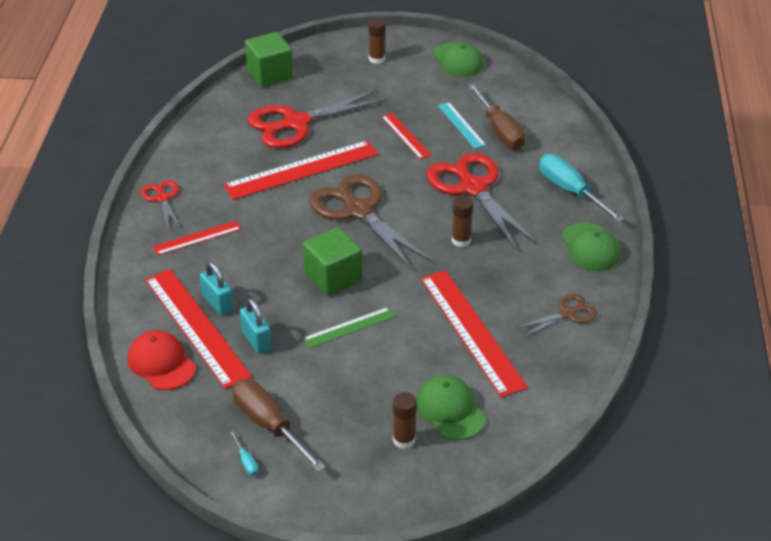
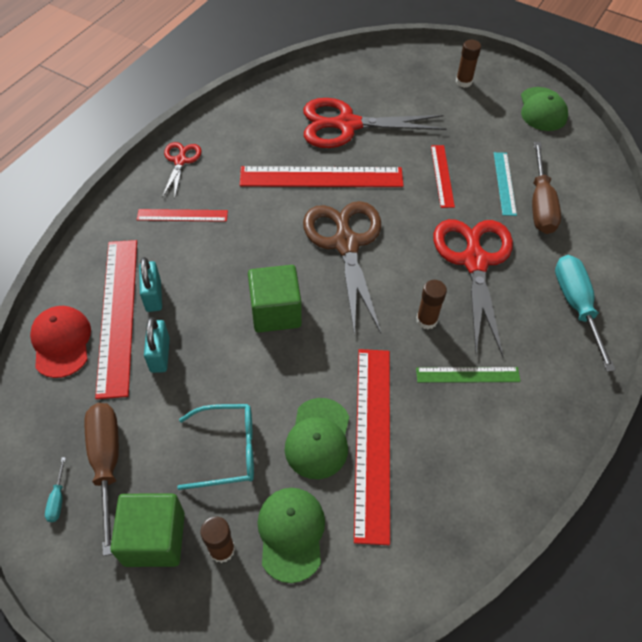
camera: 25 degrees right, 15 degrees up
green cube [245,32,293,87] -> green cube moved to [110,494,185,567]
green ruler [303,307,395,348] -> green ruler moved to [416,367,521,383]
brown scissors [515,294,597,337] -> none
green cap [562,223,620,271] -> green cap moved to [285,398,349,479]
none -> turquoise glasses [177,404,254,490]

